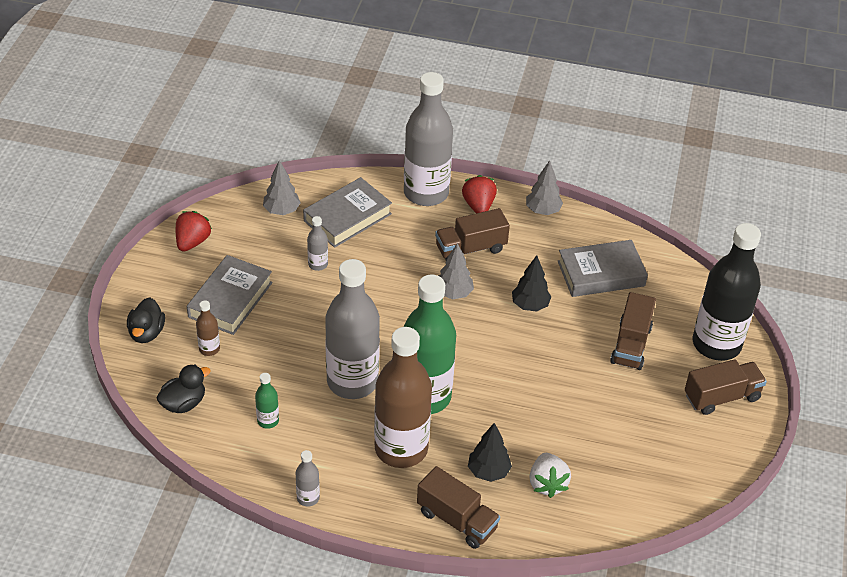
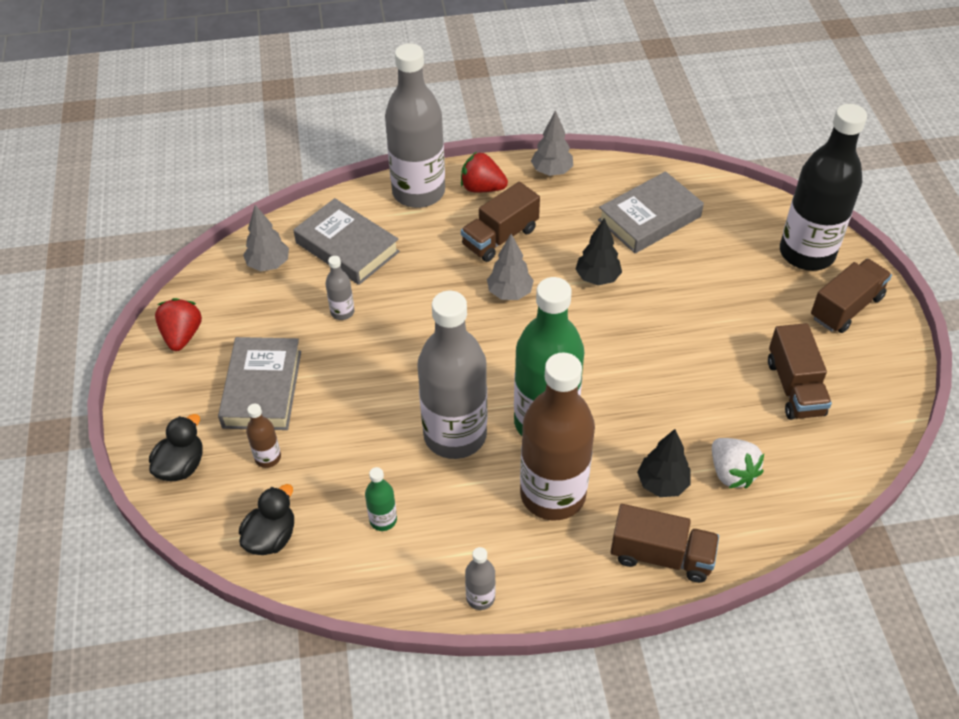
camera: 20 degrees left, 5 degrees up
black duck [127,297,165,343] -> black duck turned 135 degrees counterclockwise [149,414,202,481]
grey book [303,177,392,248] -> grey book turned 75 degrees counterclockwise [293,198,400,285]
red strawberry [462,175,497,213] -> red strawberry turned 45 degrees counterclockwise [461,152,508,192]
brown truck [610,292,656,370] -> brown truck moved to [768,323,832,420]

